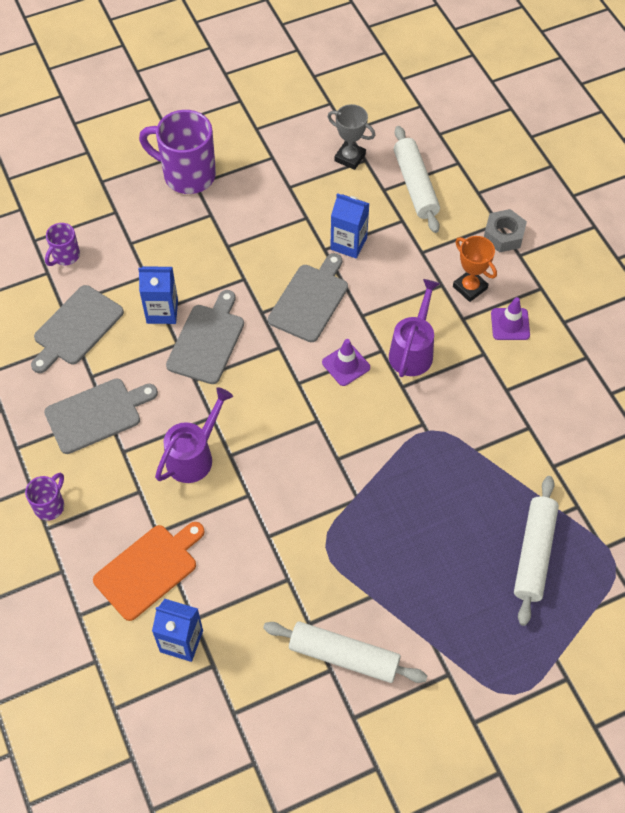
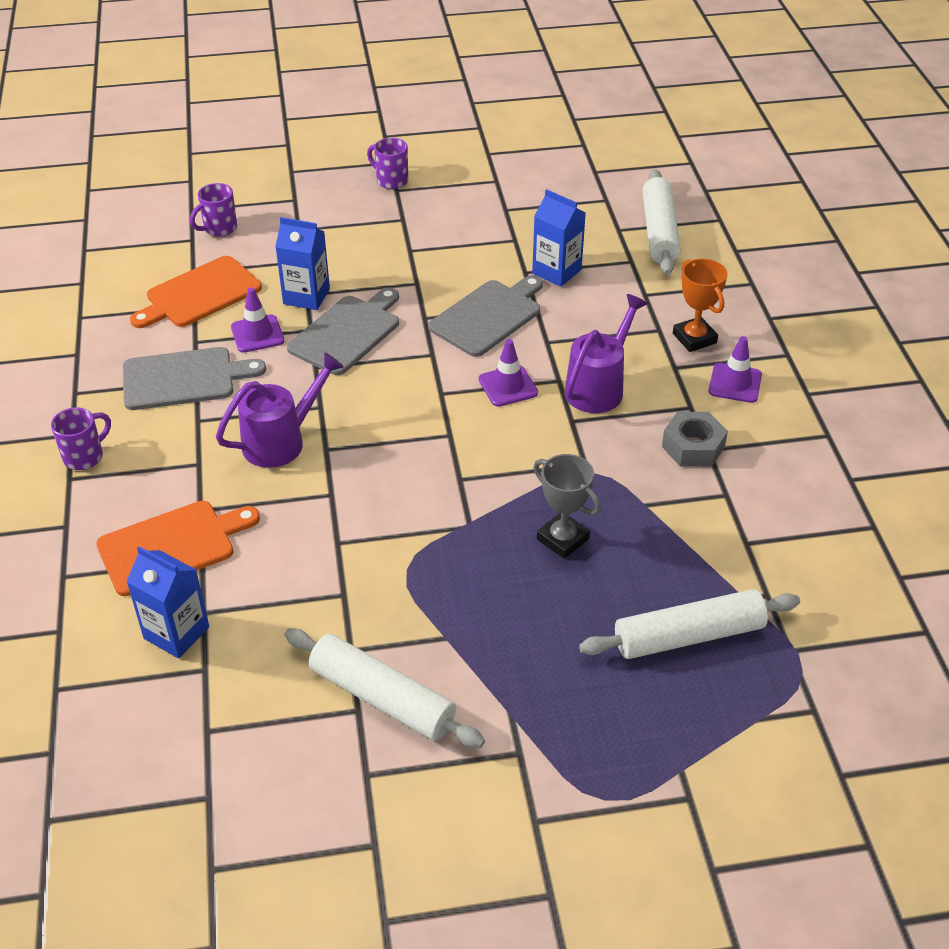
camera: 15 degrees right, 15 degrees down
grey cutting board [31,285,124,373] -> orange cutting board [130,256,262,328]
purple mug [139,110,216,194] -> purple mug [367,138,408,189], size x0.51
grey trophy [328,104,375,170] -> grey trophy moved to [534,454,601,559]
grey nut [484,209,527,253] -> grey nut moved to [662,412,728,467]
white rolling pin [514,476,559,626] -> white rolling pin turned 45 degrees clockwise [579,589,800,659]
none -> purple traffic cone [231,287,284,353]

